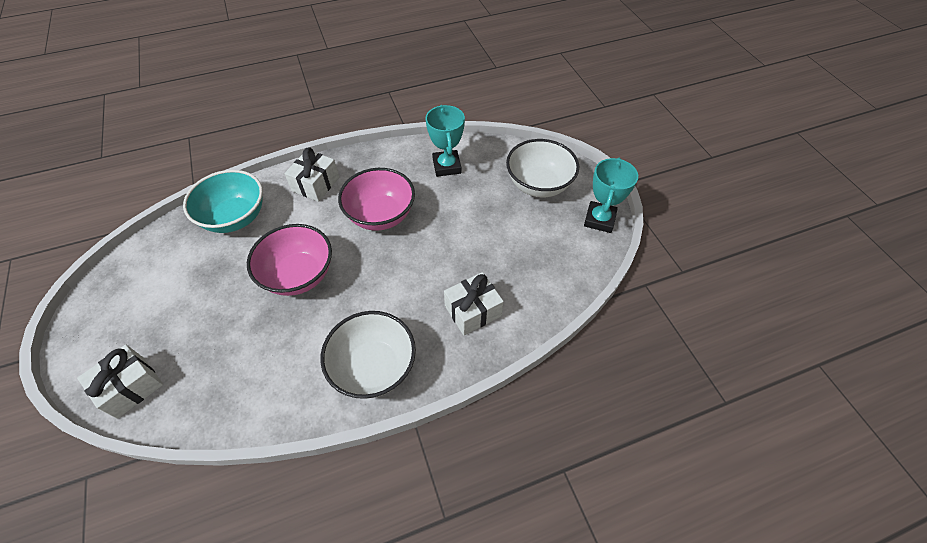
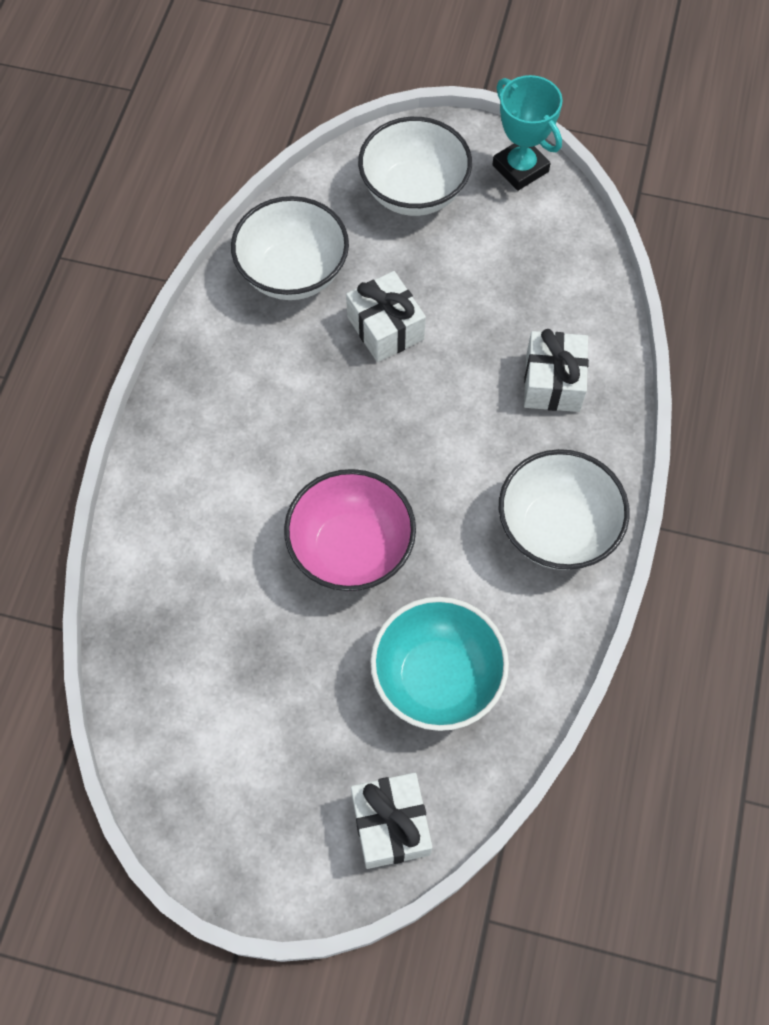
camera: 55 degrees left, 10 degrees up
turquoise bowl [183,170,263,233] -> turquoise bowl moved to [370,597,509,731]
white gift [284,147,339,202] -> white gift moved to [346,271,426,362]
pink bowl [338,168,415,231] -> none
turquoise trophy [426,105,465,177] -> white bowl [231,196,349,300]

